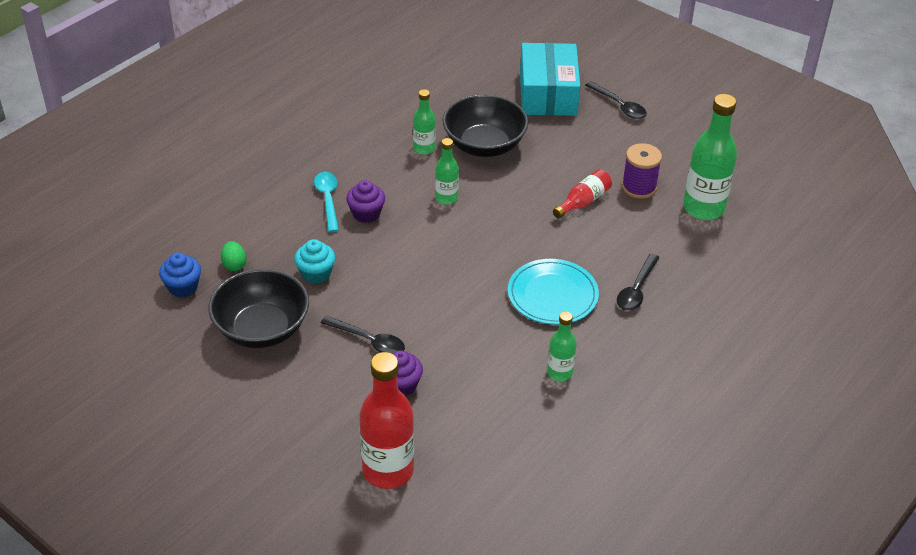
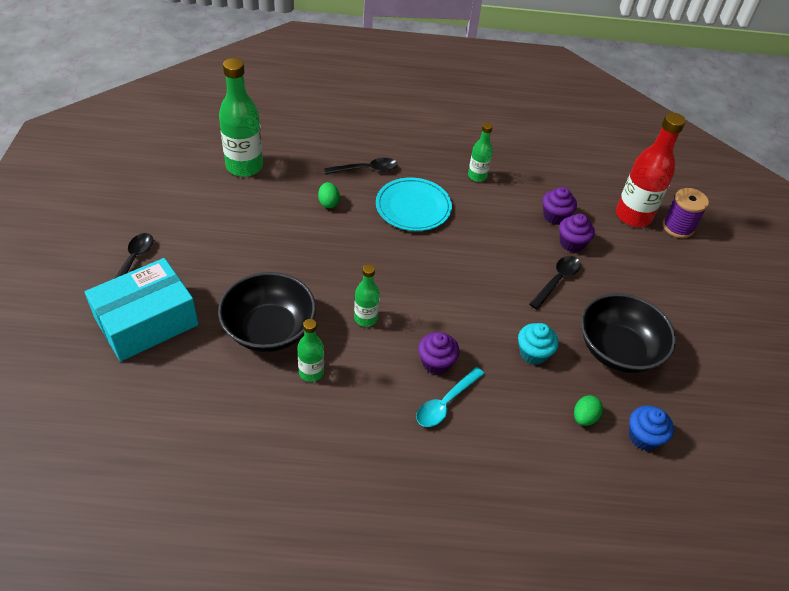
camera: 130 degrees left, 5 degrees up
black spoon [321,316,405,354] -> black spoon turned 45 degrees clockwise [529,256,581,310]
red bottle [553,169,612,219] -> none
purple spool [622,143,662,199] -> purple spool moved to [663,188,709,238]
none -> green egg [318,182,340,208]
none -> purple cupcake [542,187,577,225]

